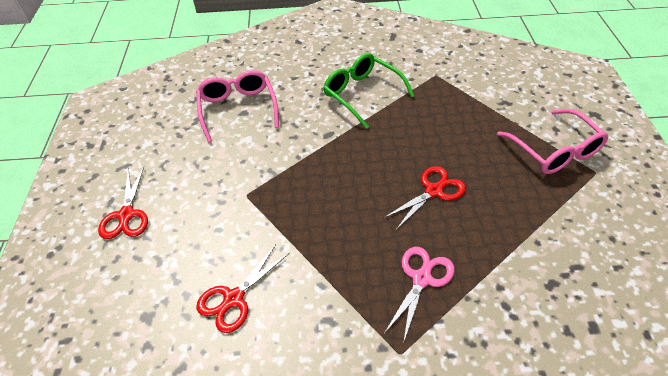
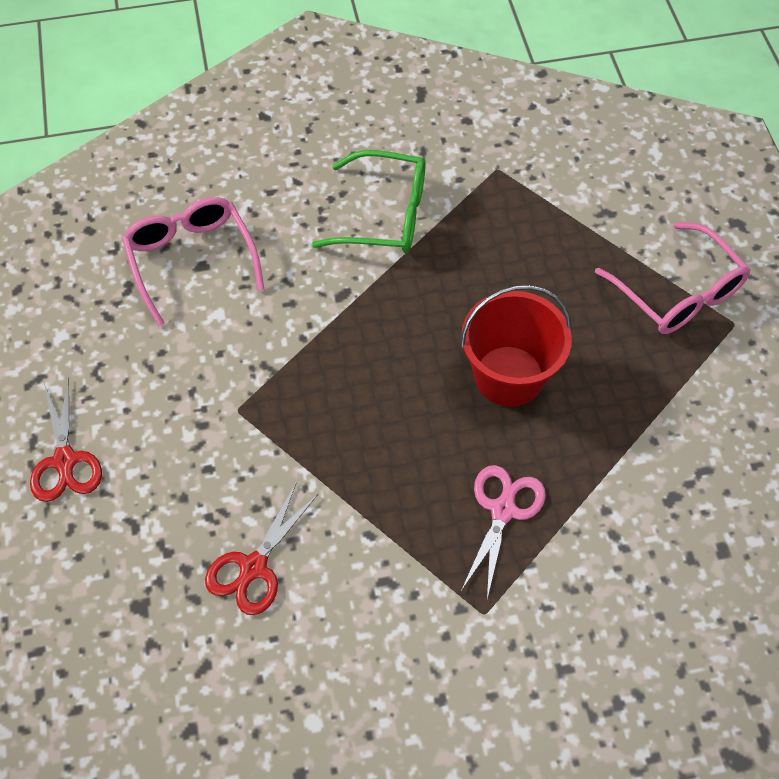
camera: 10 degrees left, 10 degrees up
green glasses [323,53,414,129] -> green glasses turned 150 degrees clockwise [312,150,426,253]
red scissors [384,166,466,230] -> red bucket [461,285,572,407]

